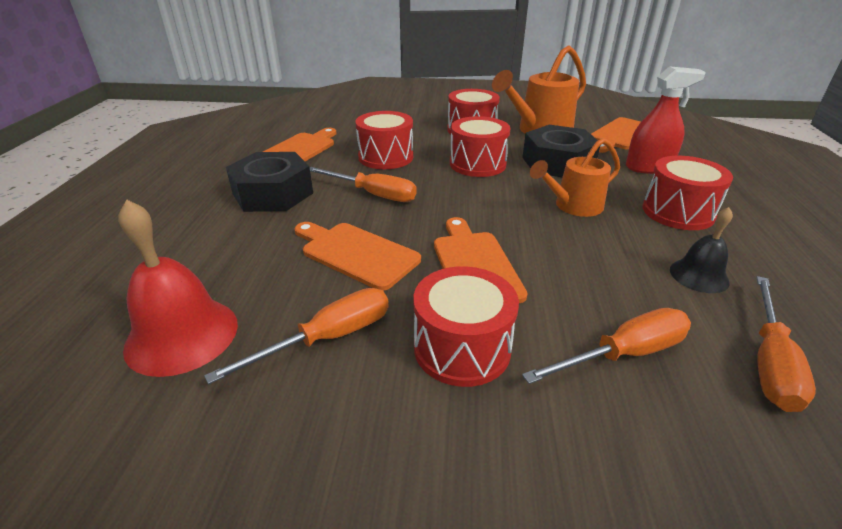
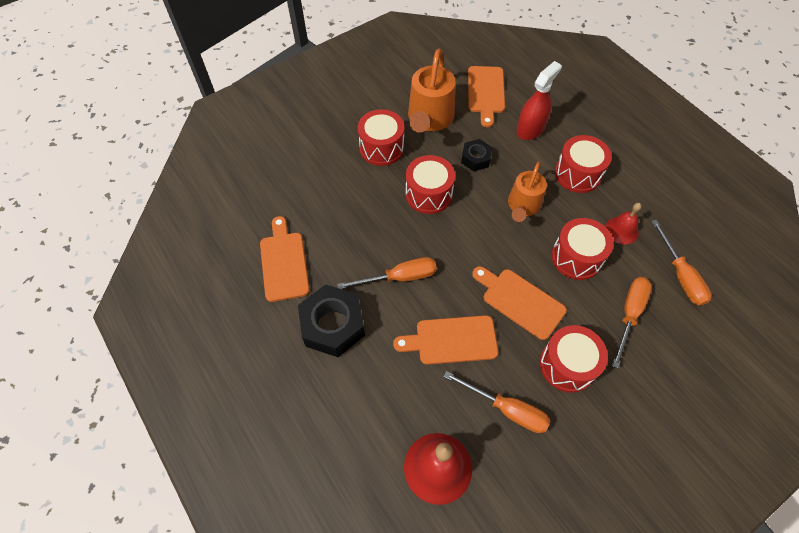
camera: 40 degrees left, 25 degrees up
orange screwdriver [204,288,389,384] -> orange screwdriver turned 105 degrees clockwise [443,371,551,433]
red drum [355,111,413,169] -> red drum moved to [551,218,613,280]
black nut [522,125,600,177] -> black nut [461,139,492,171], size x0.55
black bell [670,207,733,293] -> red bell [605,203,642,245]

